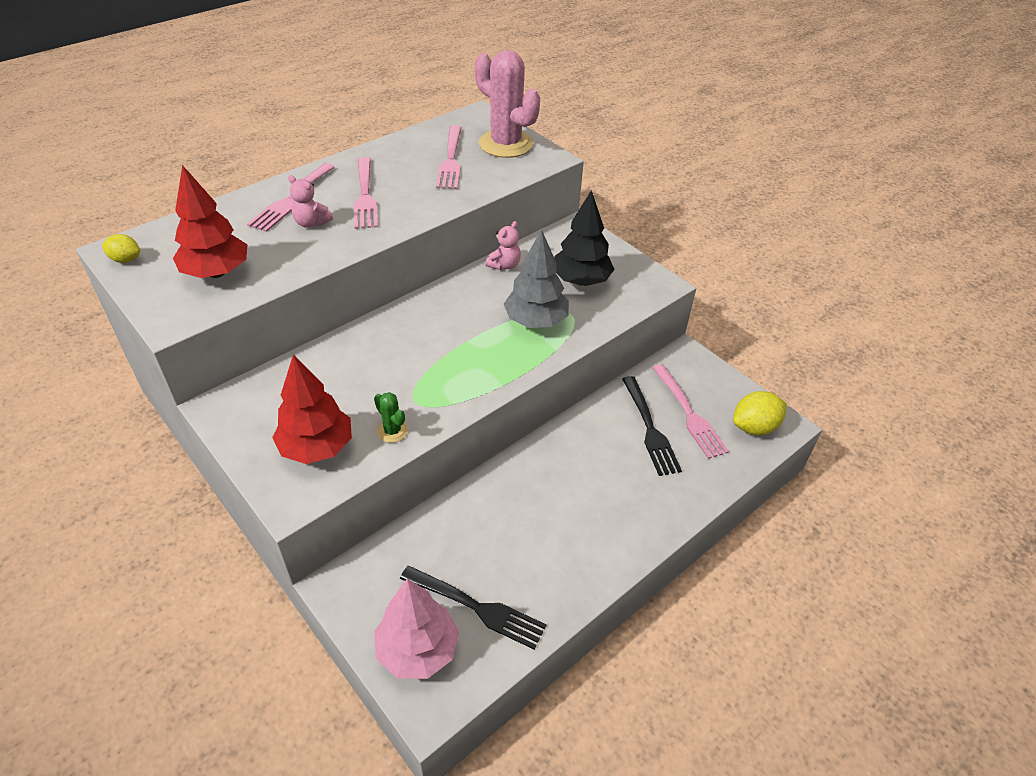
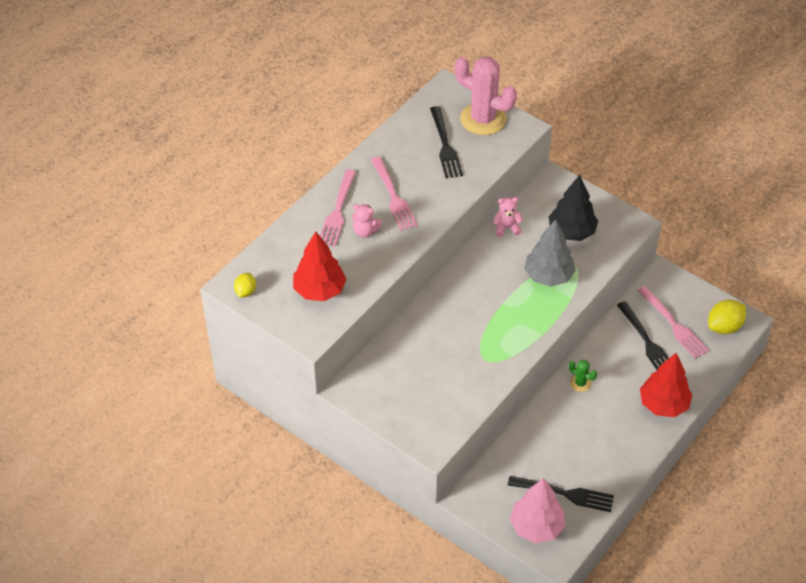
camera: 10 degrees left, 5 degrees up
yellow lemon [102,234,140,263] -> yellow lemon turned 75 degrees counterclockwise [234,273,256,298]
red tree [272,354,352,464] -> red tree moved to [640,353,692,417]
green cactus [374,392,408,443] -> green cactus moved to [569,360,597,392]
pink fork [436,125,462,189] -> black fork [430,106,463,178]
pink teddy bear [485,221,521,270] -> pink teddy bear turned 120 degrees counterclockwise [493,197,523,237]

